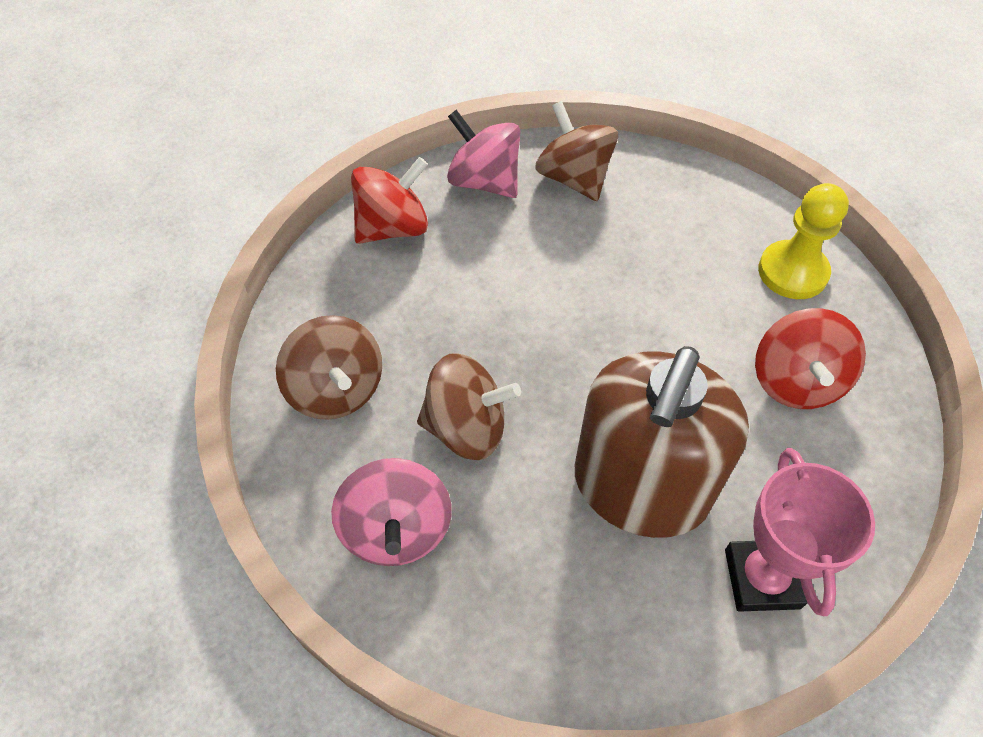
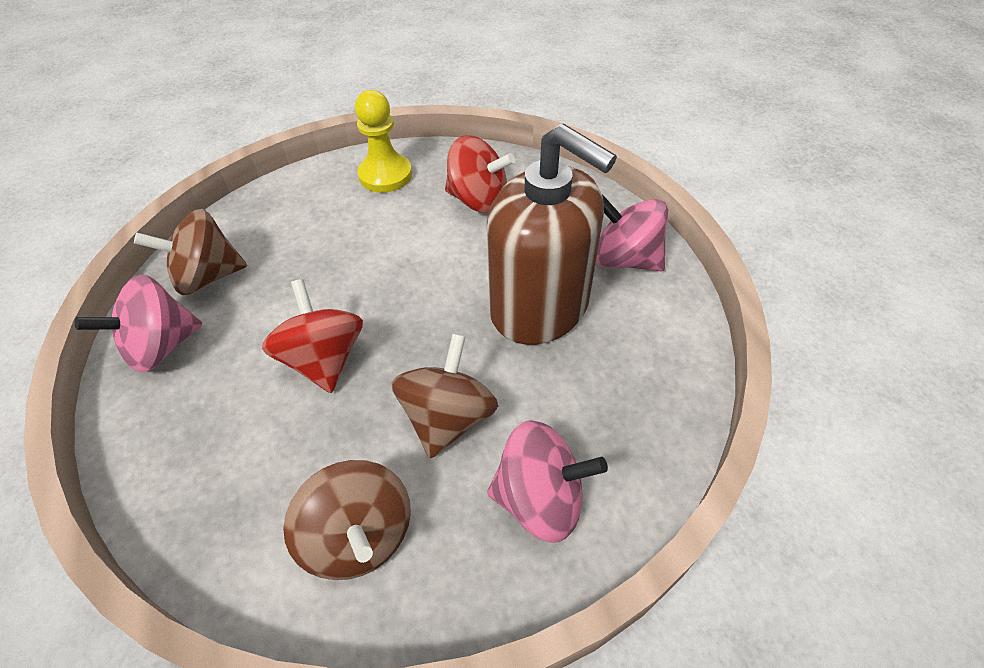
camera: 75 degrees left, 5 degrees down
brown spinning top [276,315,382,420] -> brown spinning top turned 75 degrees clockwise [283,460,411,580]
red spinning top [351,157,428,244] -> red spinning top moved to [262,279,363,393]
pink trophy [725,448,875,616] -> pink spinning top [596,194,668,271]

